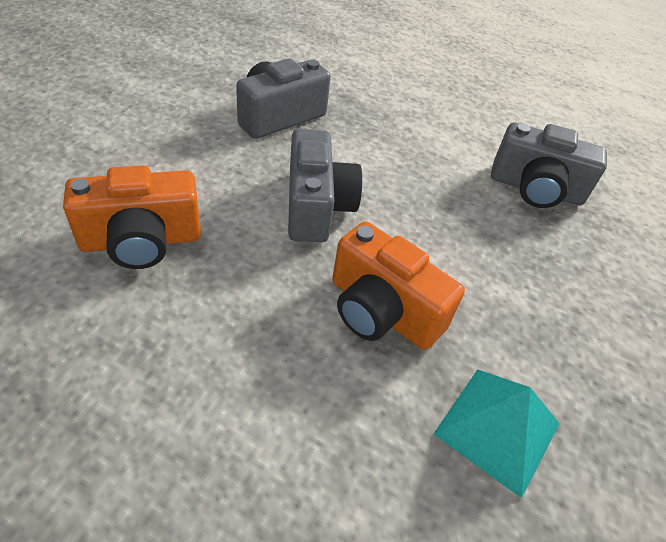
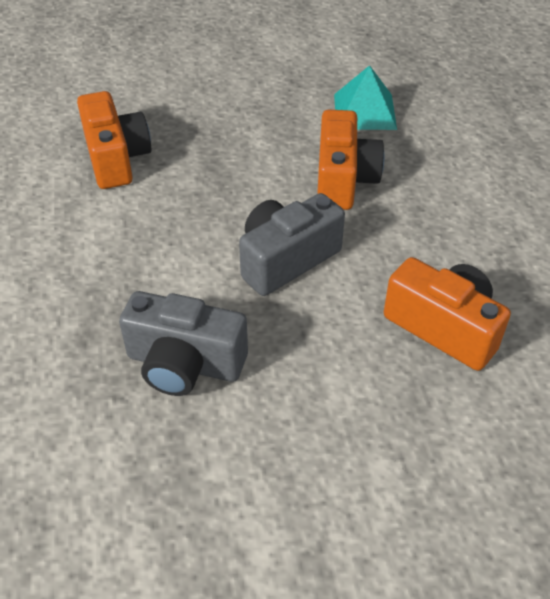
camera: 120 degrees left, 0 degrees up
grey camera [491,122,607,208] -> orange camera [77,91,151,189]

